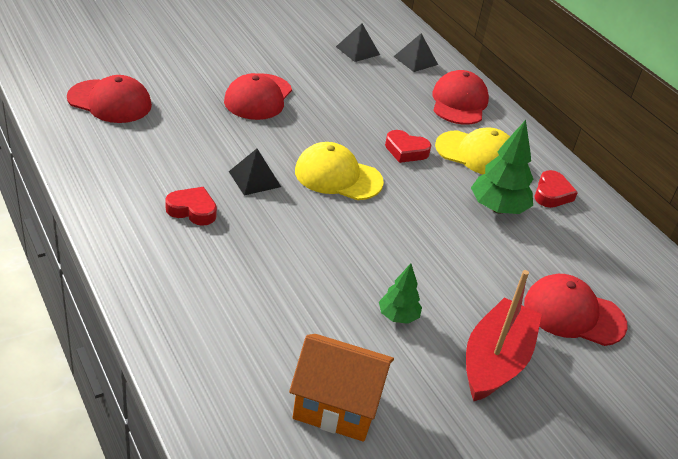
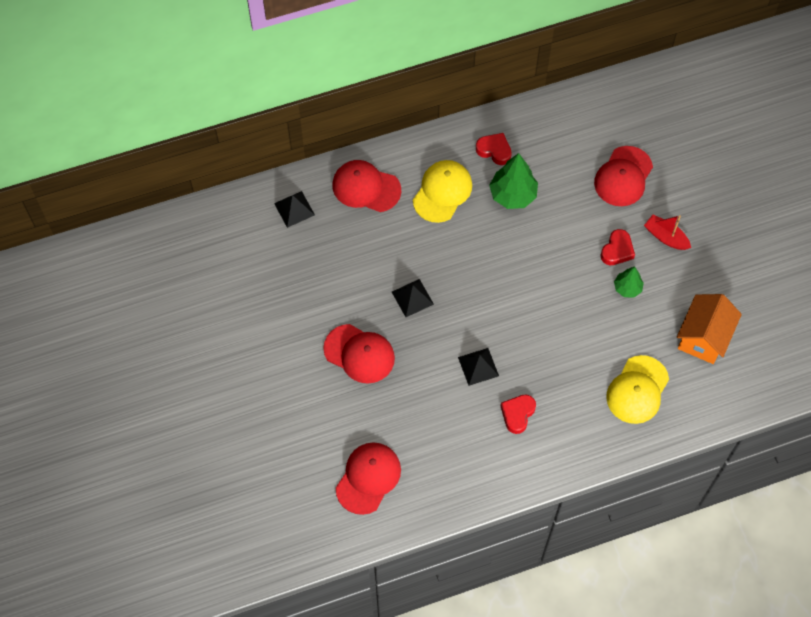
camera: 75 degrees left, 25 degrees up
yellow cap [295,142,384,200] -> yellow cap moved to [606,355,669,424]
black pyramid [336,24,380,62] -> black pyramid moved to [392,279,434,317]
red heart [385,130,431,163] -> red heart moved to [600,229,635,265]
red boat [466,270,542,401] -> red boat [644,215,691,250], size x0.59

